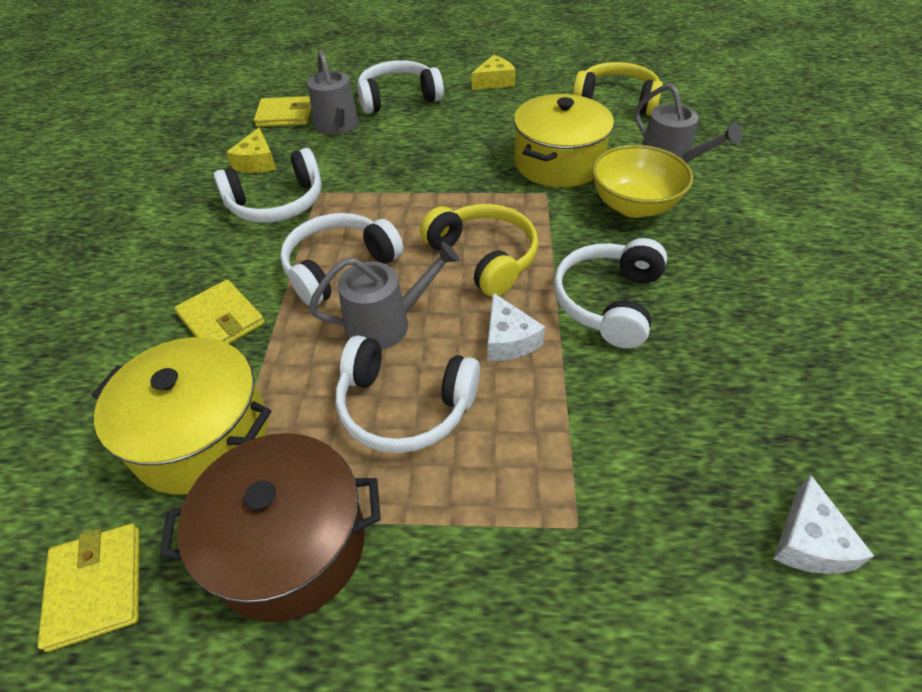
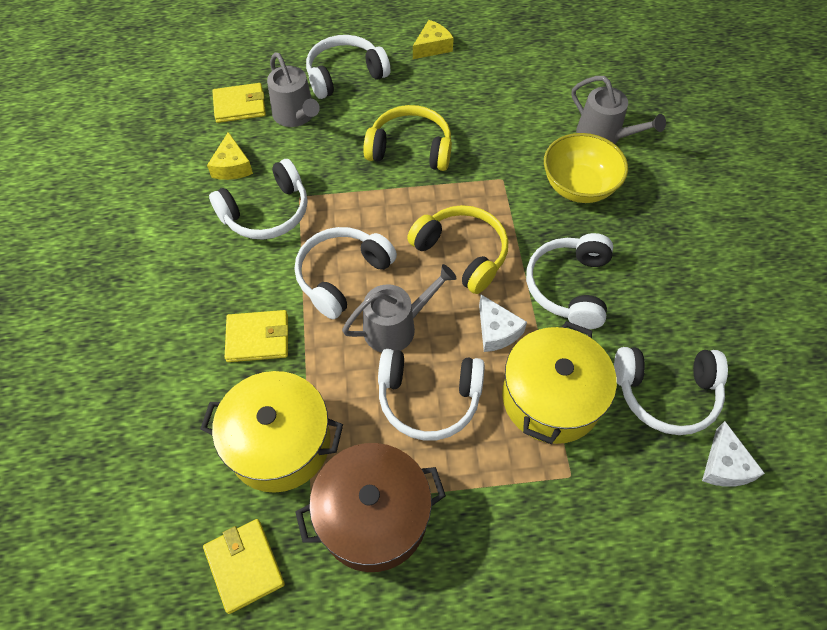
camera: 10 degrees left, 10 degrees up
yellow wallet [174,279,265,344] -> yellow wallet turned 45 degrees counterclockwise [225,310,288,362]
yellow pot [514,94,614,188] -> yellow pot moved to [502,321,617,444]
yellow headphones [572,62,663,116] -> yellow headphones moved to [363,105,452,171]
none -> white headphones [614,347,728,435]

